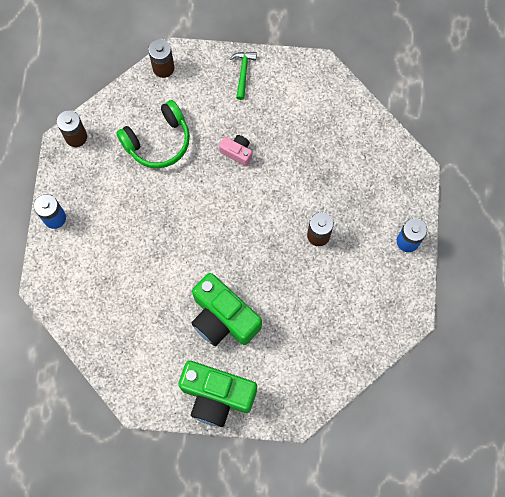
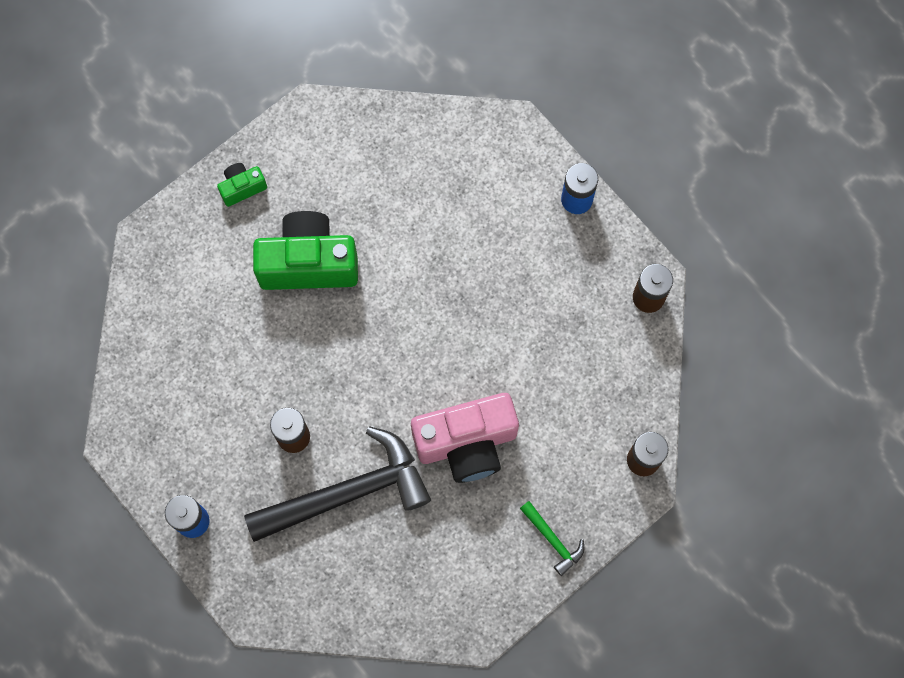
camera: 135 degrees right, 0 degrees up
green headphones [116,100,190,169] -> none
green camera [178,361,257,427] -> green camera [217,163,267,207], size x0.47
pink camera [219,135,252,166] -> pink camera [411,393,519,483], size x2.13
none -> black hammer [244,426,431,542]

